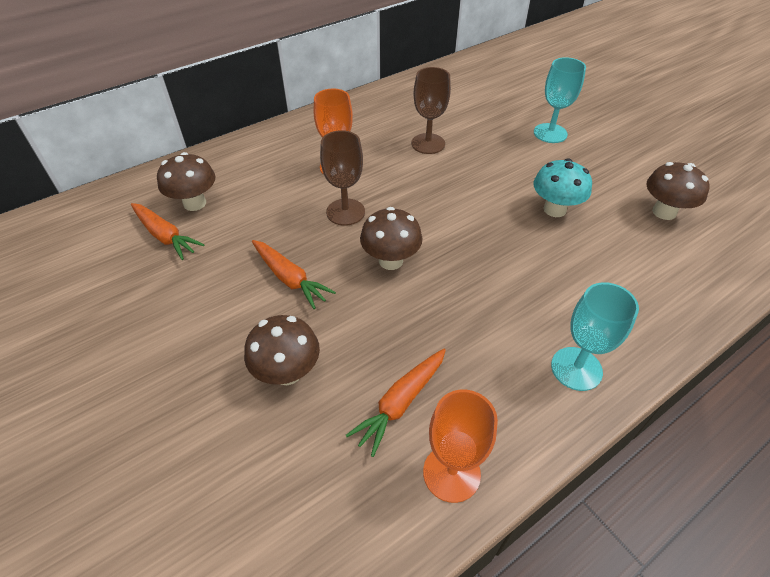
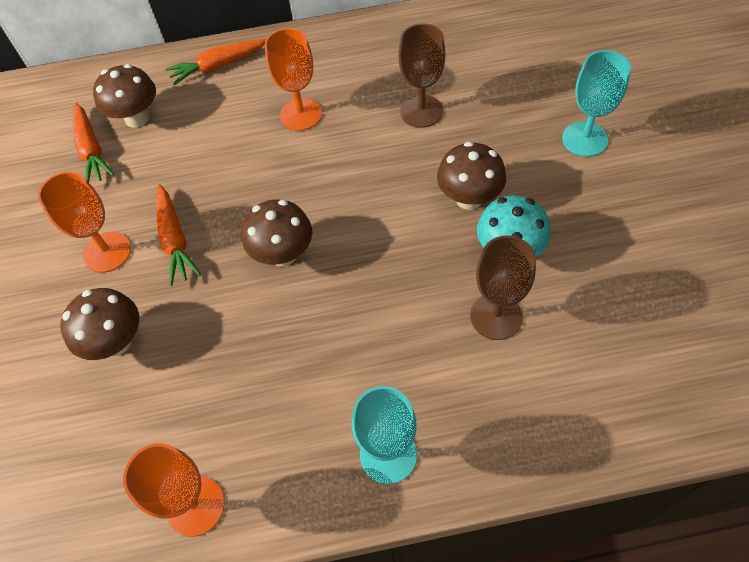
camera: 30 degrees right, 10 degrees up
brown goblet [320,130,365,226] -> brown goblet moved to [470,236,536,340]
orange carrot [346,349,446,457] -> orange carrot moved to [166,39,266,85]
brown mushroom [646,162,710,220] -> brown mushroom moved to [437,142,506,210]
none -> orange goblet [38,172,131,273]

